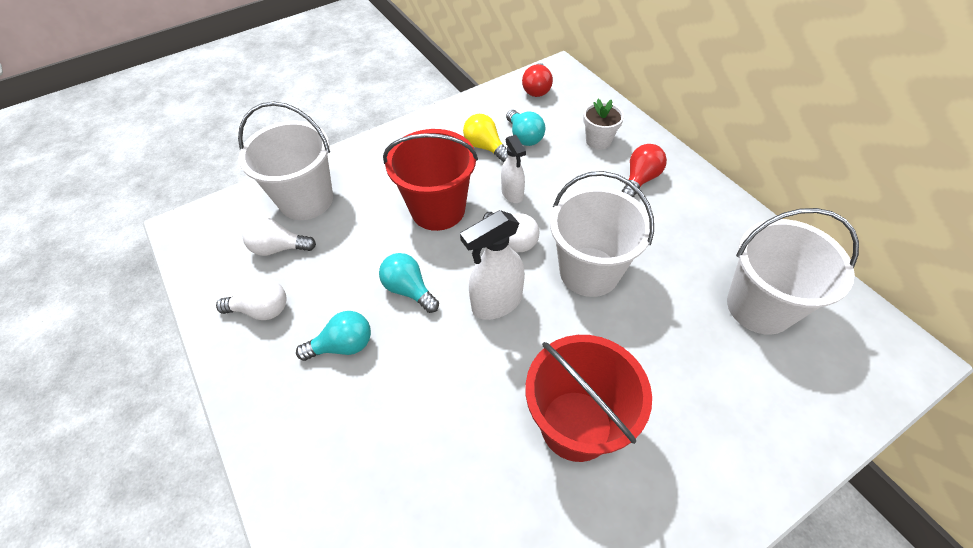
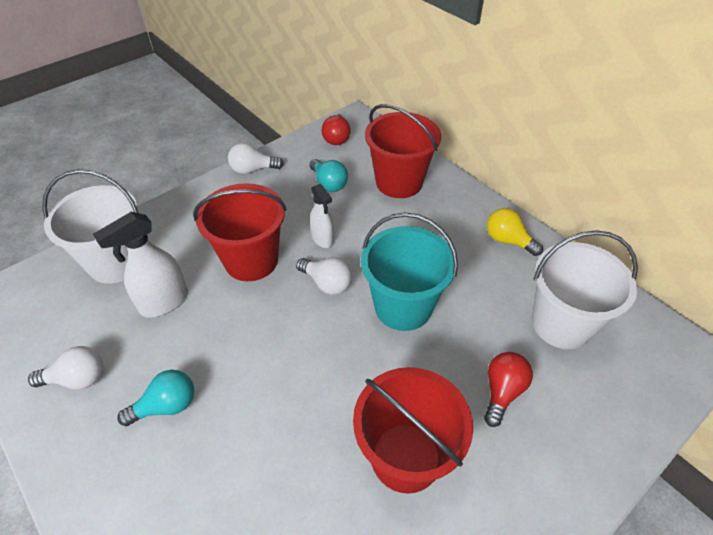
camera: 10 degrees left, 5 degrees down
white light bulb [243,217,316,256] -> white light bulb moved to [228,143,284,174]
turquoise light bulb [379,253,439,313] -> none
white spray bottle [460,210,525,320] -> white spray bottle moved to [93,212,188,318]
yellow light bulb [463,114,508,162] -> yellow light bulb moved to [487,208,543,256]
white bucket [550,171,654,297] -> turquoise bucket [361,212,458,331]
white flower pot [583,99,624,150] -> red bucket [365,104,441,198]
red light bulb [622,144,667,198] -> red light bulb moved to [484,352,533,427]

